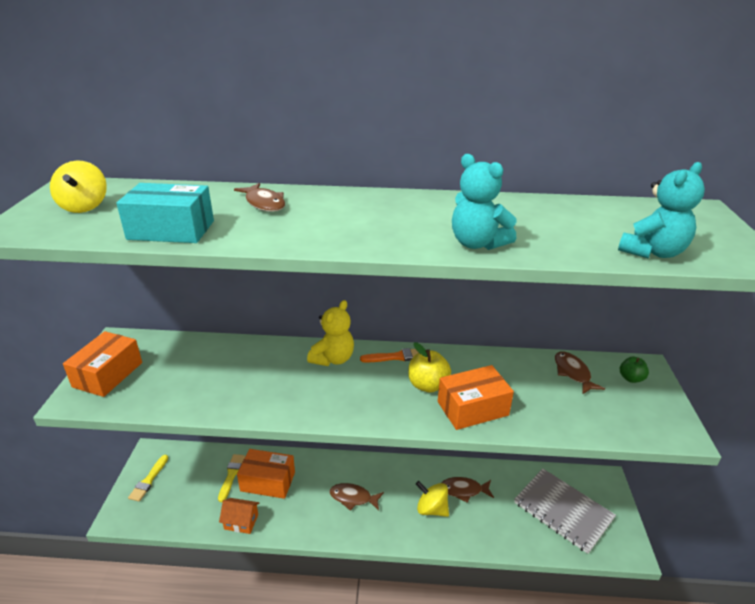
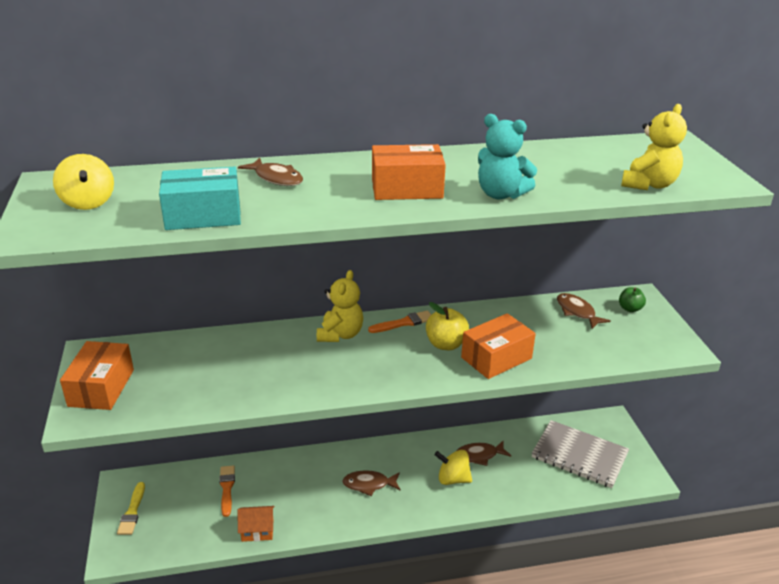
camera: 15 degrees left, 0 degrees up
yellow brush [218,454,245,502] -> orange brush [219,465,235,517]
orange box [237,449,295,499] -> orange box moved to [372,144,446,200]
turquoise teddy bear [618,162,705,258] -> yellow teddy bear [621,104,687,190]

